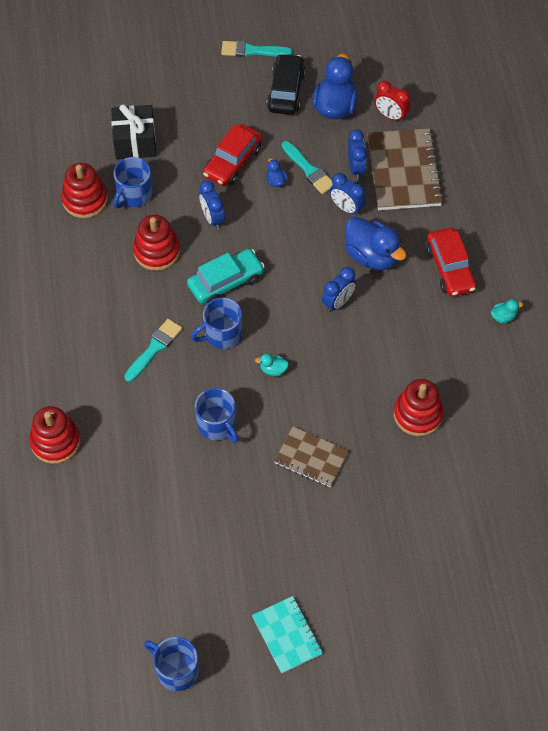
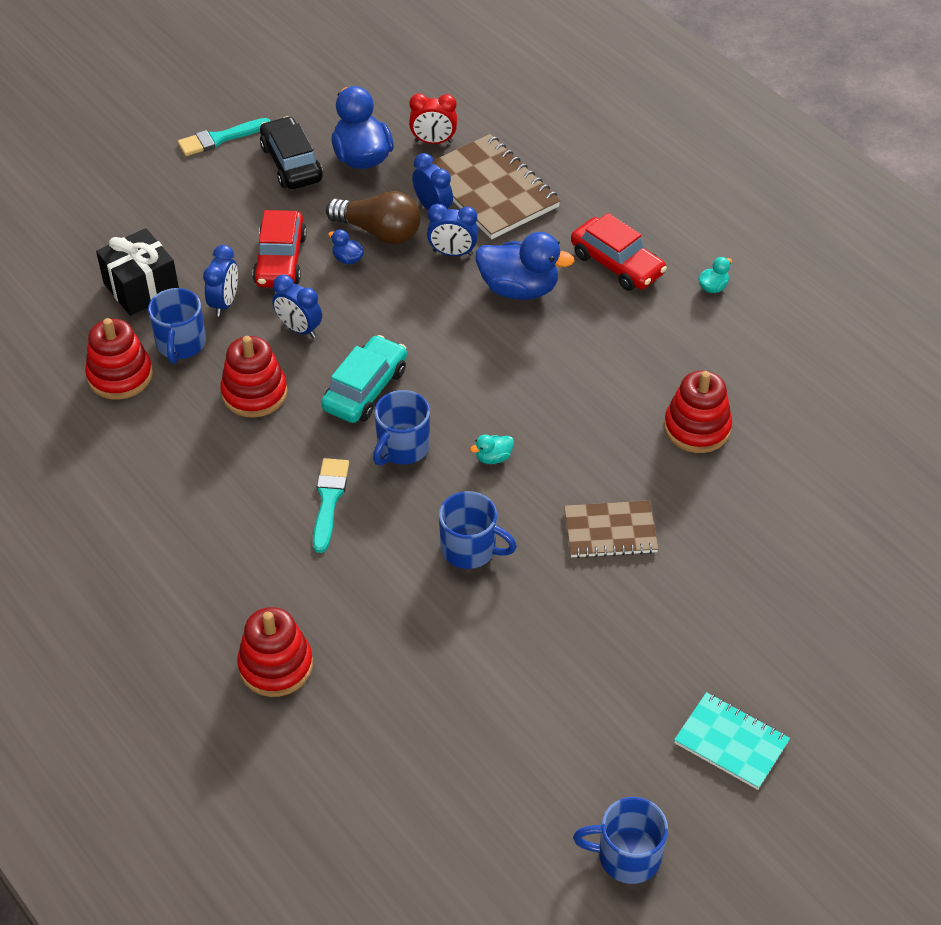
camera: 30 degrees left, 10 degrees down
turquoise brush [282,141,333,194] -> brown light bulb [326,191,420,245]
blue clock [322,267,356,312] -> blue clock moved to [203,245,238,316]

